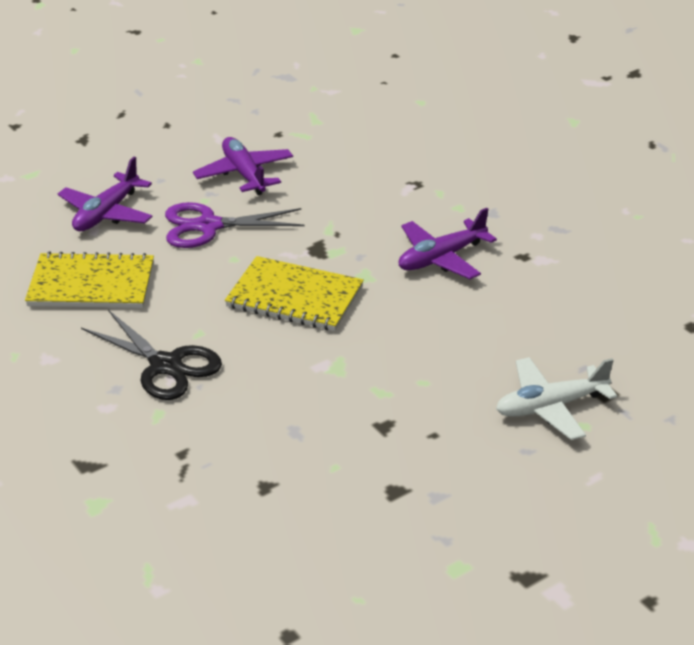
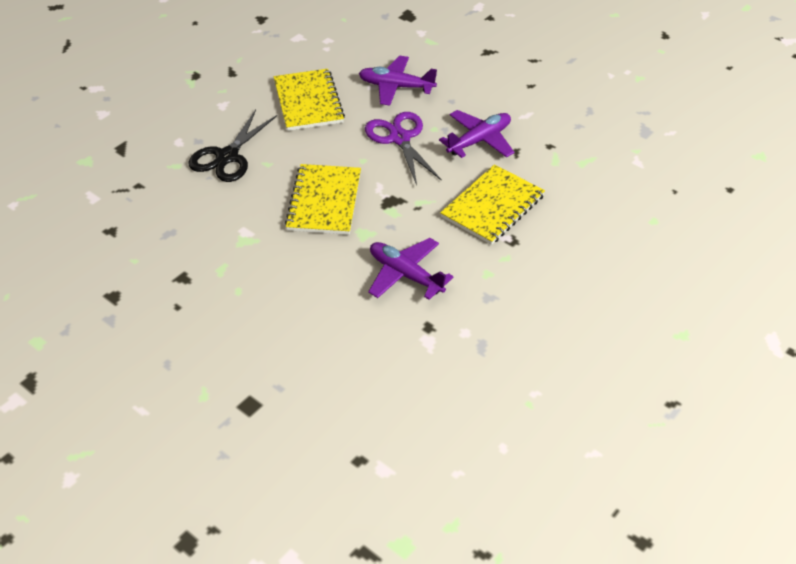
camera: 75 degrees right, 10 degrees up
white plane [496,357,617,440] -> none
none -> yellow notebook [440,164,545,245]

